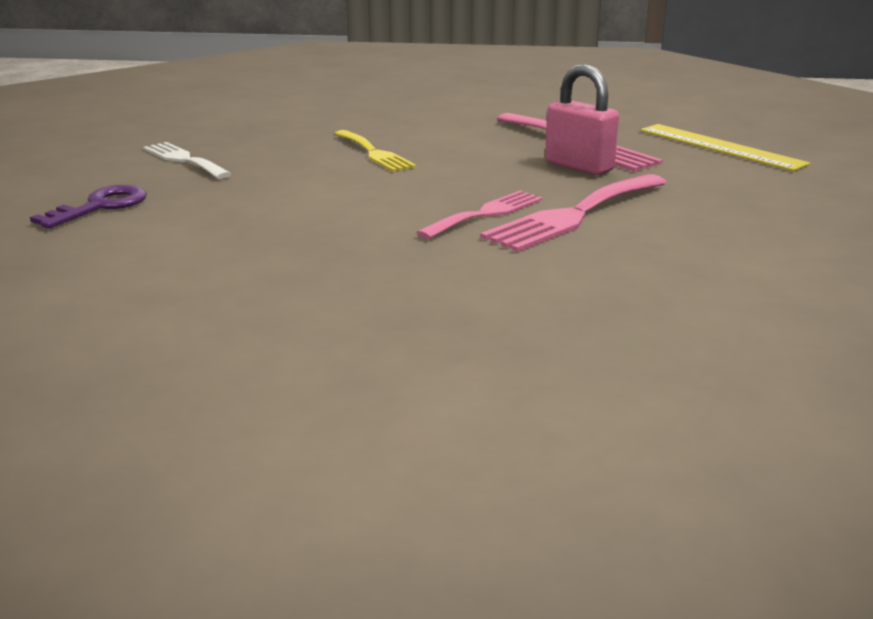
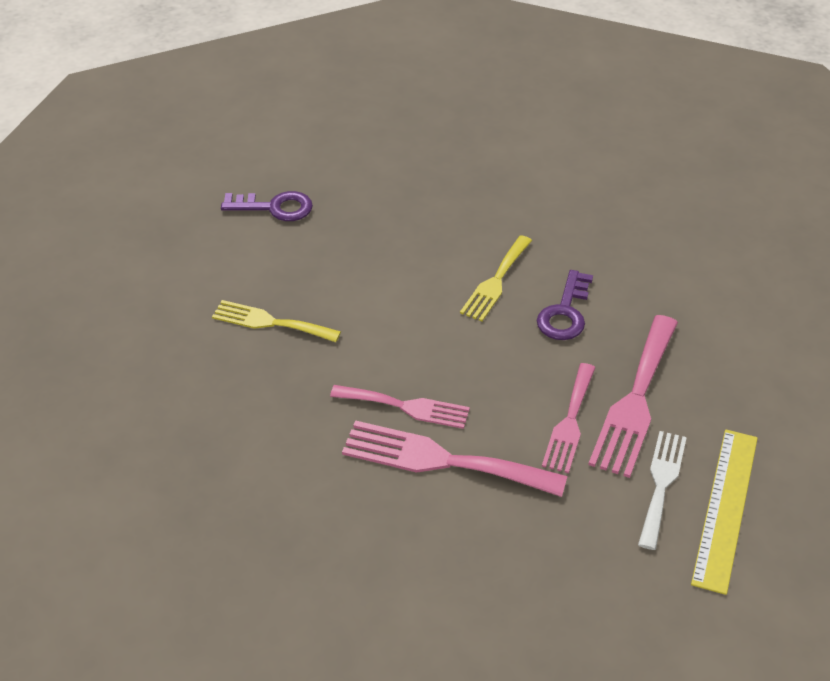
camera: 60 degrees right, 20 degrees up
white fork [143,142,231,179] -> white fork moved to [638,431,687,550]
pink padlock [545,64,619,175] -> pink fork [542,363,596,473]
none -> yellow fork [212,300,341,342]
none -> purple key [537,270,593,340]

